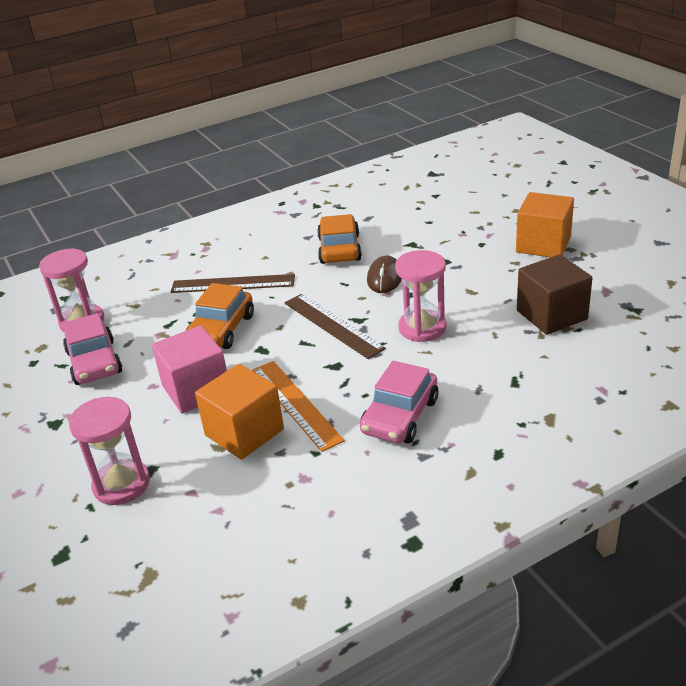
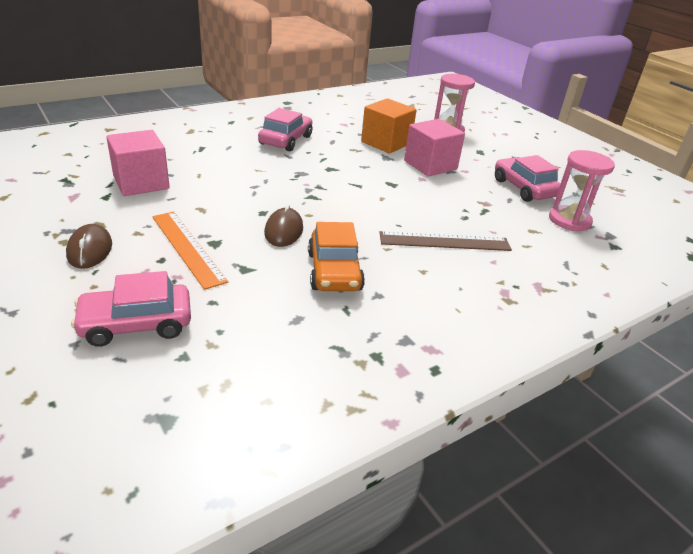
camera: 170 degrees right, 0 degrees up
orange car [186,283,254,349] -> none
orange ruler [253,361,345,452] -> orange ruler moved to [152,211,228,290]
brown ruler [284,294,386,359] -> none
pink hourglass [395,250,446,342] -> none
orange cube [516,192,574,257] -> brown mouse [66,224,112,269]
brown cube [517,254,592,335] -> pink cube [106,130,170,196]
none -> pink car [71,271,191,347]

